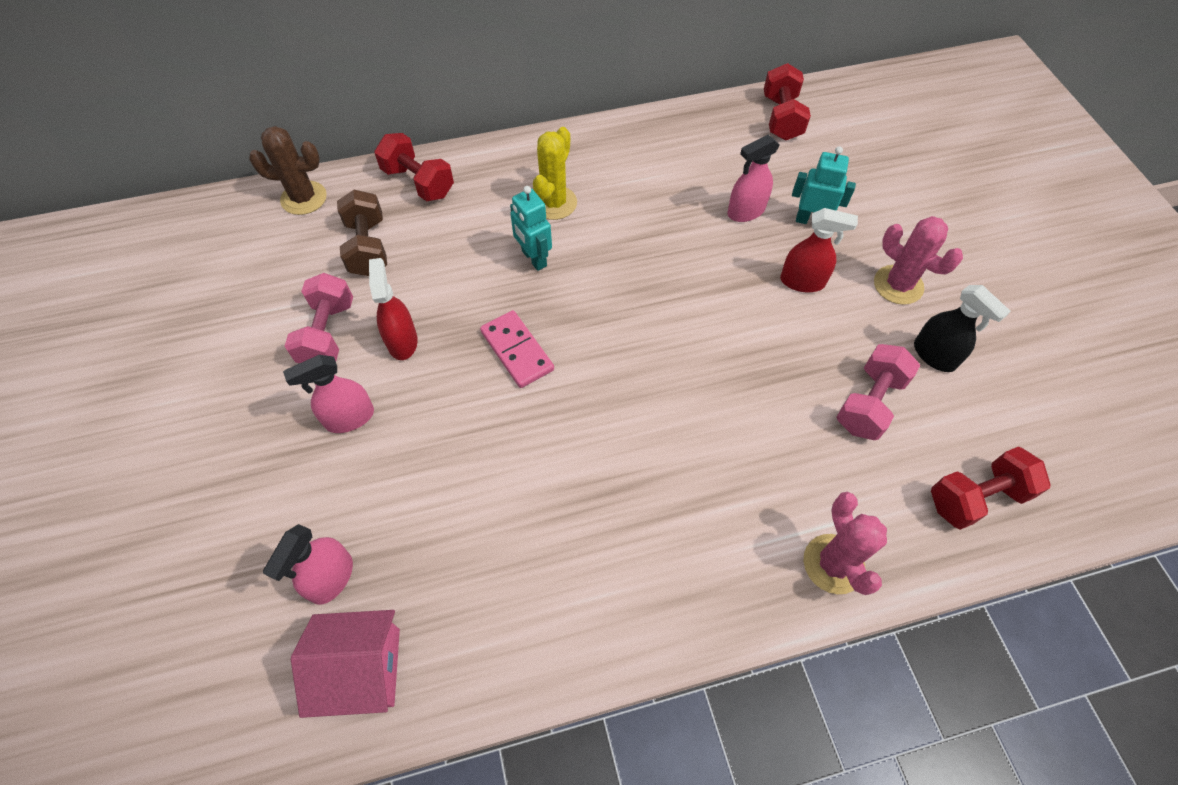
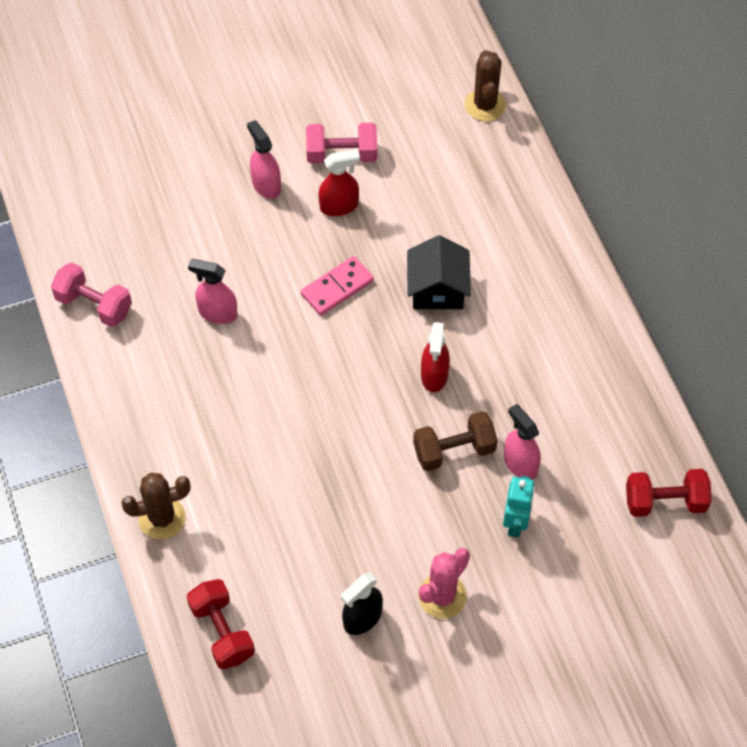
camera: 85 degrees right, 0 degrees up
pink spray bottle [263,524,353,605] -> pink spray bottle moved to [188,259,238,324]
pink house [291,610,400,718] -> none
brown dumbbell [337,190,387,276] -> brown dumbbell moved to [413,411,498,471]
red dumbbell [374,133,454,201] -> none
turquoise robot [510,186,552,271] -> black house [407,235,471,309]
yellow cactus [533,127,577,220] -> none
red spray bottle [780,208,858,292] -> red spray bottle moved to [421,322,450,392]
pink cactus [804,492,887,595] -> brown cactus [121,472,191,540]
pink dumbbell [837,344,920,440] -> pink dumbbell moved to [51,262,132,327]

